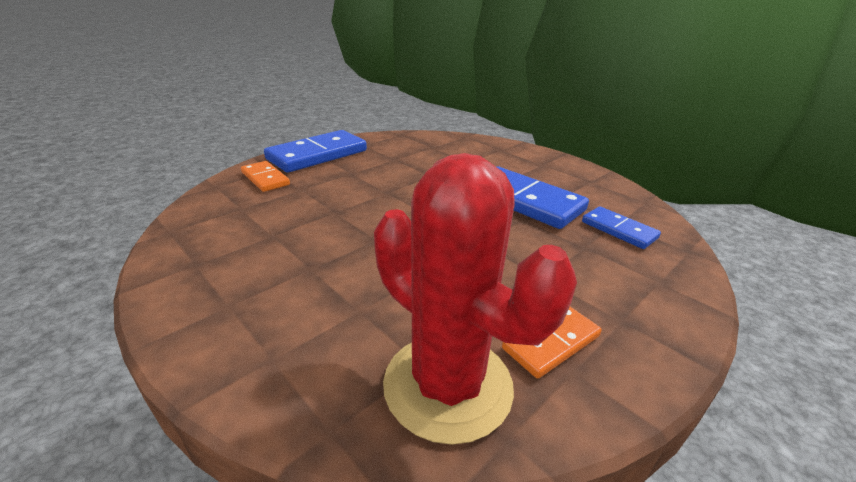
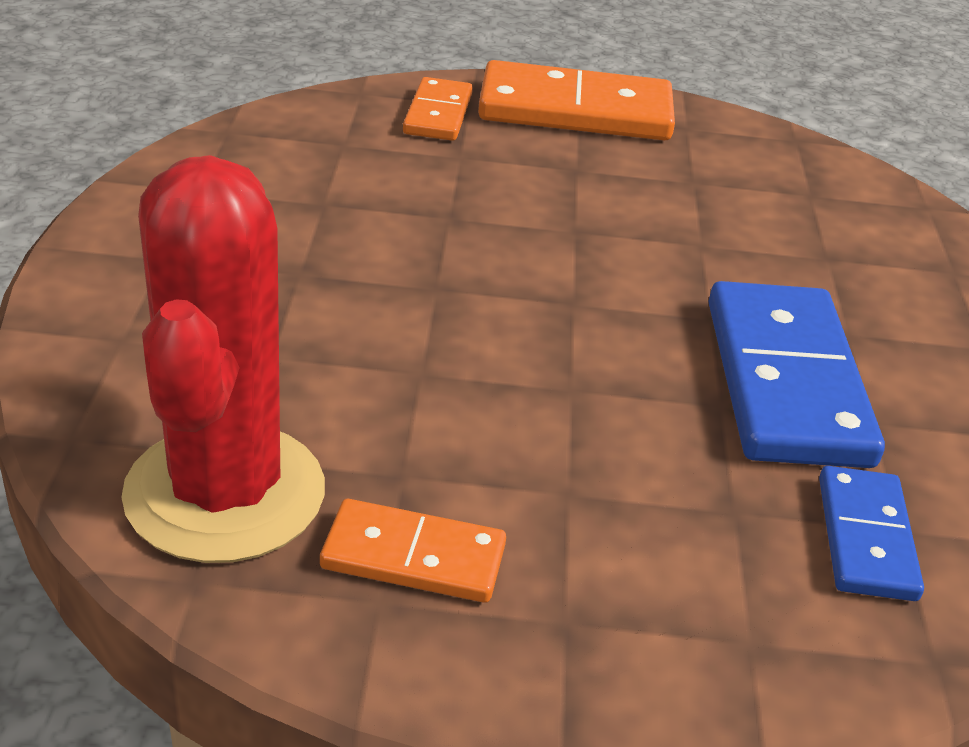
camera: 45 degrees right, 5 degrees up
blue domino [264,130,367,173] -> orange domino [478,60,675,141]

